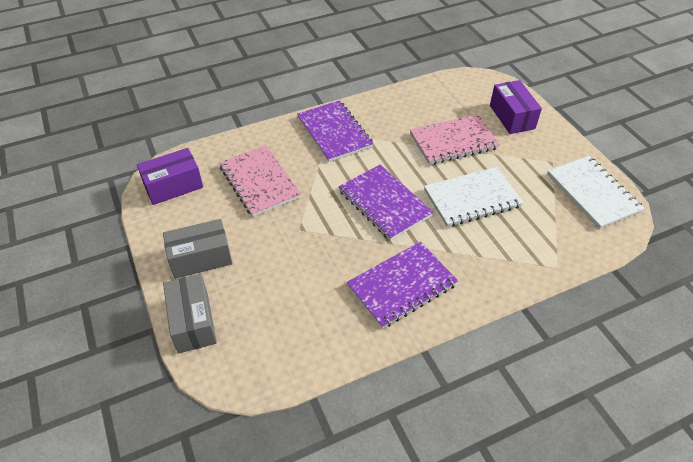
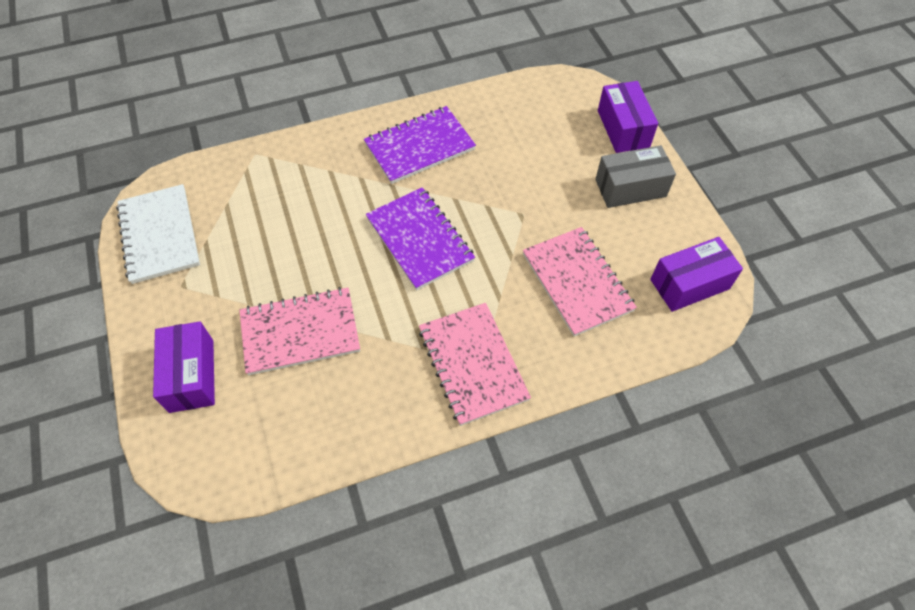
camera: 175 degrees left, 10 degrees up
grey box [163,274,217,353] -> purple box [598,81,658,153]
purple notebook [297,100,374,162] -> pink notebook [419,303,531,426]
white notebook [424,167,524,227] -> none

